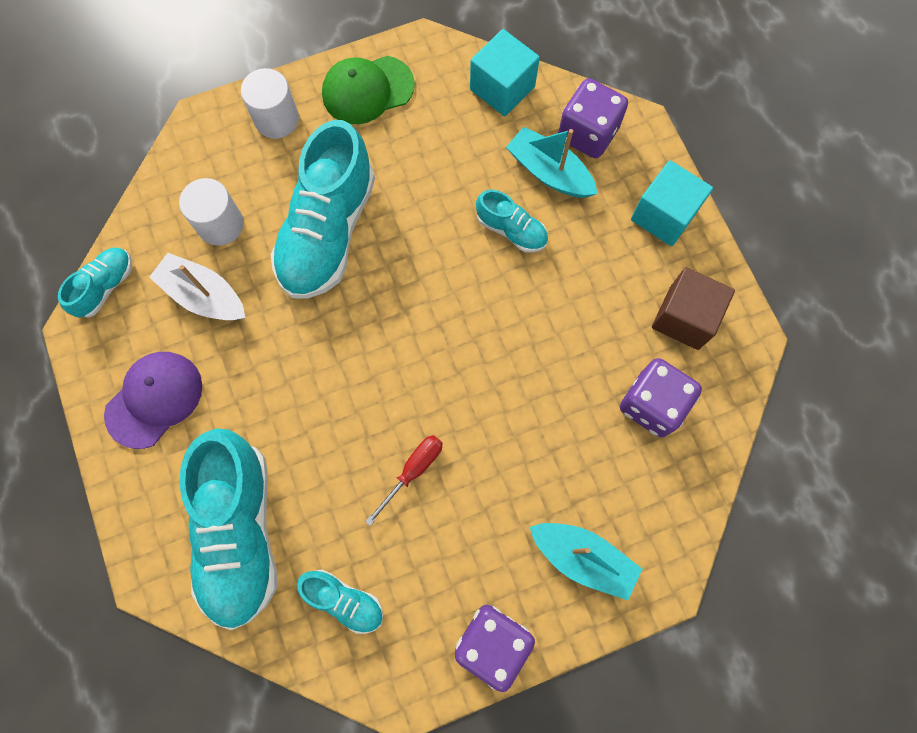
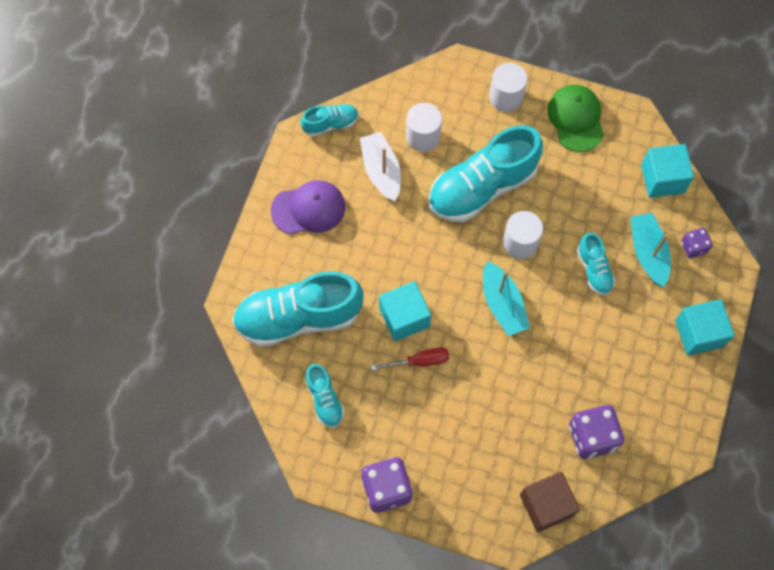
camera: 40 degrees right, 5 degrees down
turquoise shoe [179,428,277,630] -> turquoise shoe turned 45 degrees clockwise [232,271,364,347]
green cap [322,56,415,124] -> green cap turned 60 degrees clockwise [547,85,604,152]
turquoise boat [530,523,642,600] -> turquoise boat moved to [483,261,530,336]
purple dice [558,78,628,158] -> purple dice [681,228,713,258], size x0.56
brown cube [652,267,735,350] -> brown cube moved to [520,472,580,532]
none -> turquoise cube [379,281,431,341]
none -> white cylinder [503,211,543,259]

